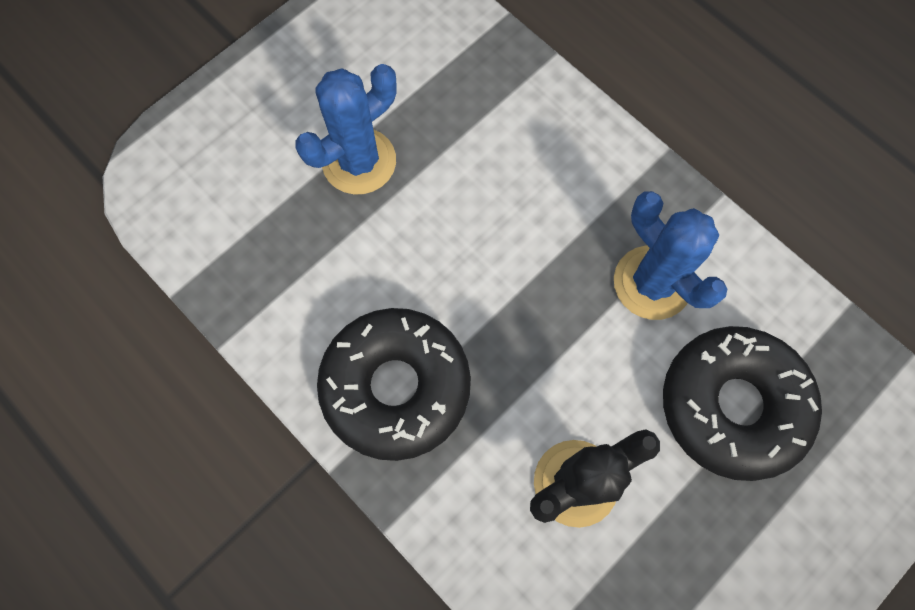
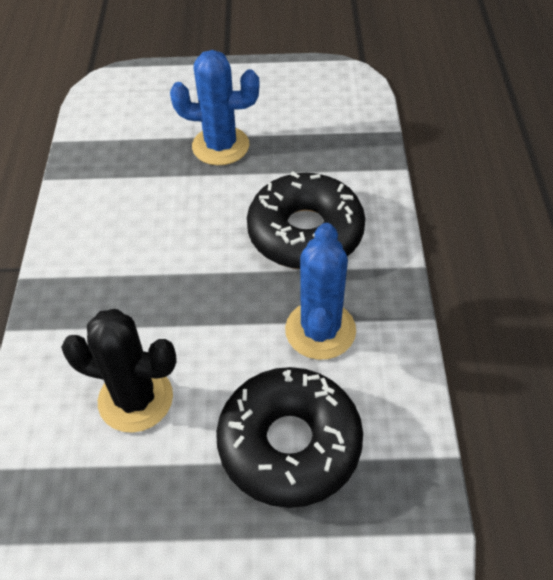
camera: 45 degrees right, 20 degrees down
black donut [317,308,471,461] -> black donut moved to [247,171,365,269]

